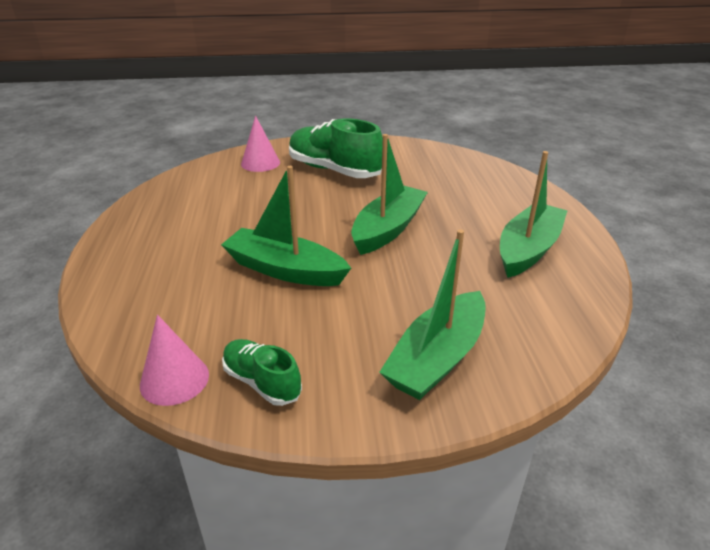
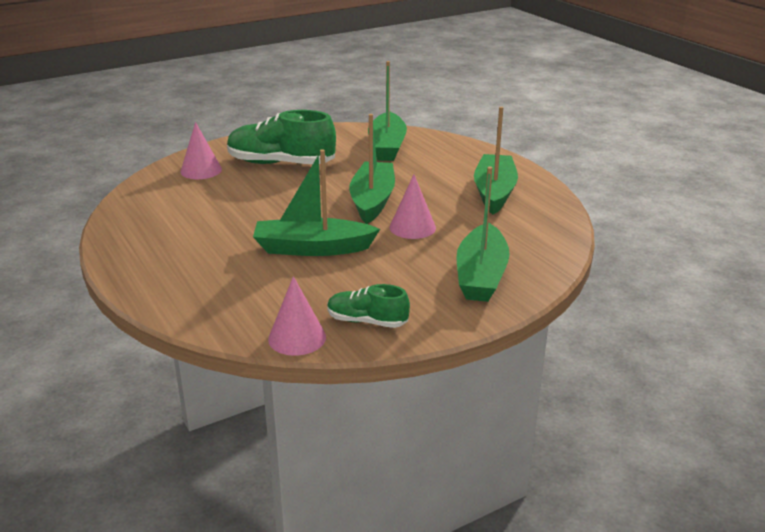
camera: 25 degrees left, 5 degrees down
none -> green boat [368,61,407,161]
none -> pink cone [389,175,436,239]

